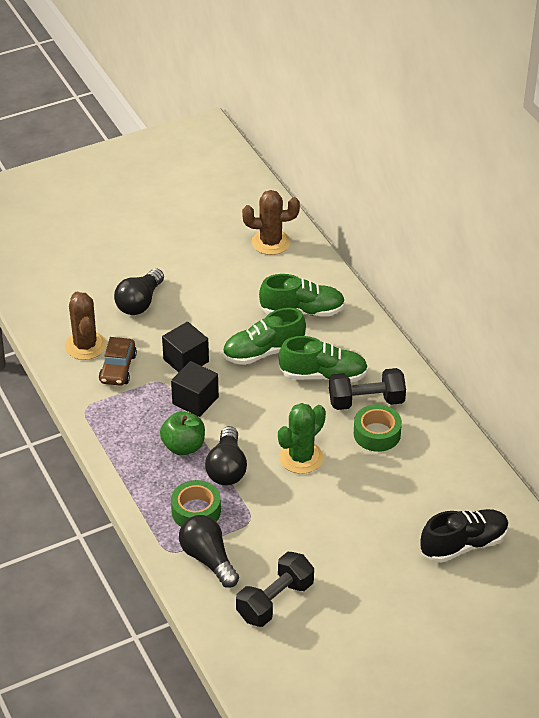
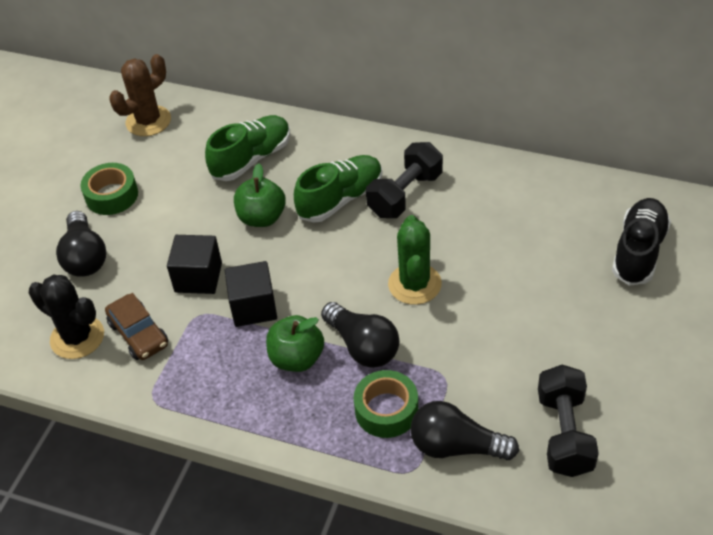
camera: 40 degrees left, 5 degrees up
brown cactus [65,292,106,360] -> black cactus [29,275,104,359]
green shoe [223,308,306,365] -> green apple [234,163,286,227]
green tape [354,404,402,452] -> green tape moved to [80,163,138,215]

